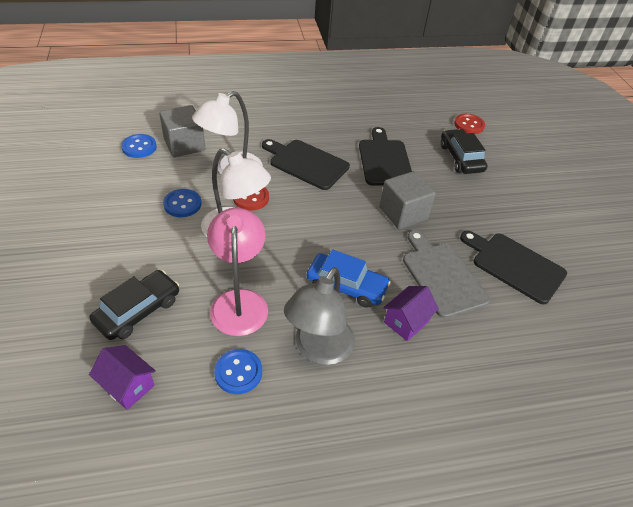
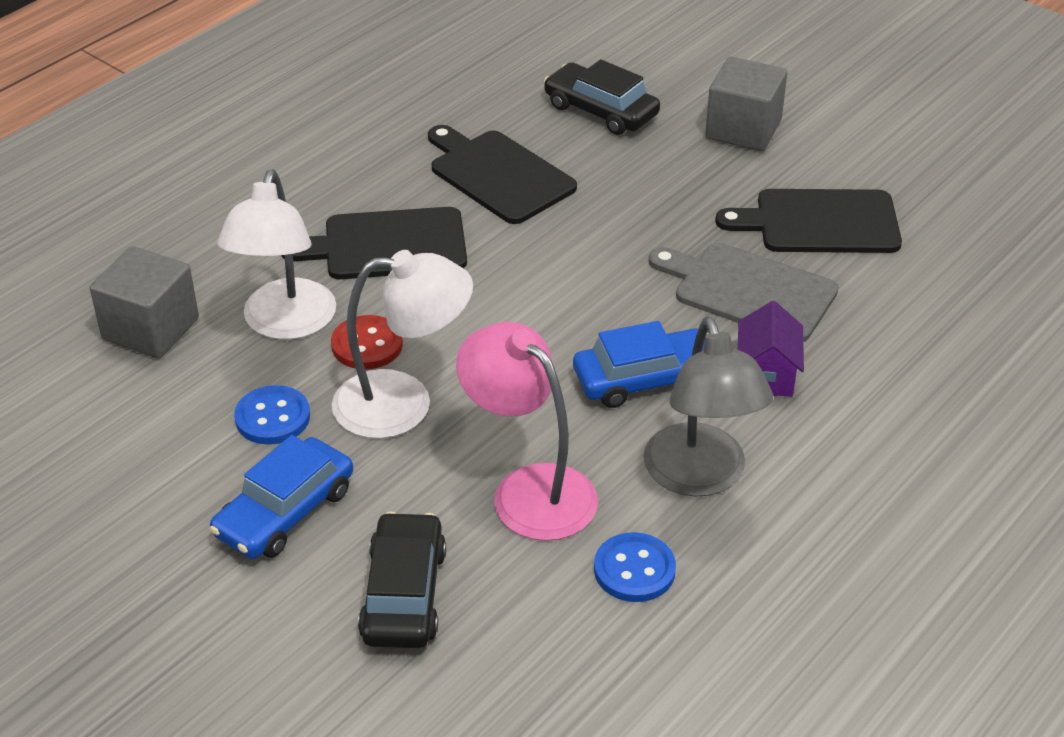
camera: 35 degrees left, 5 degrees down
purple house [89,345,156,410] -> none
blue button [121,134,157,158] -> none
grey cube [379,171,436,229] -> grey cube moved to [705,56,787,151]
red button [454,114,485,134] -> none
none -> blue car [210,435,353,559]

